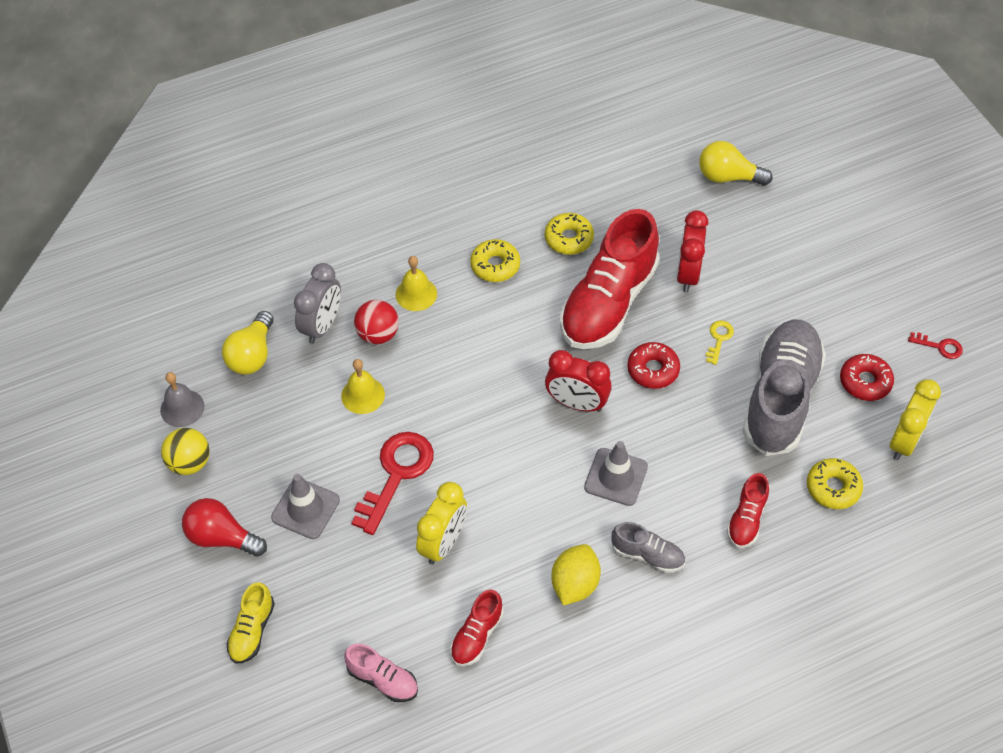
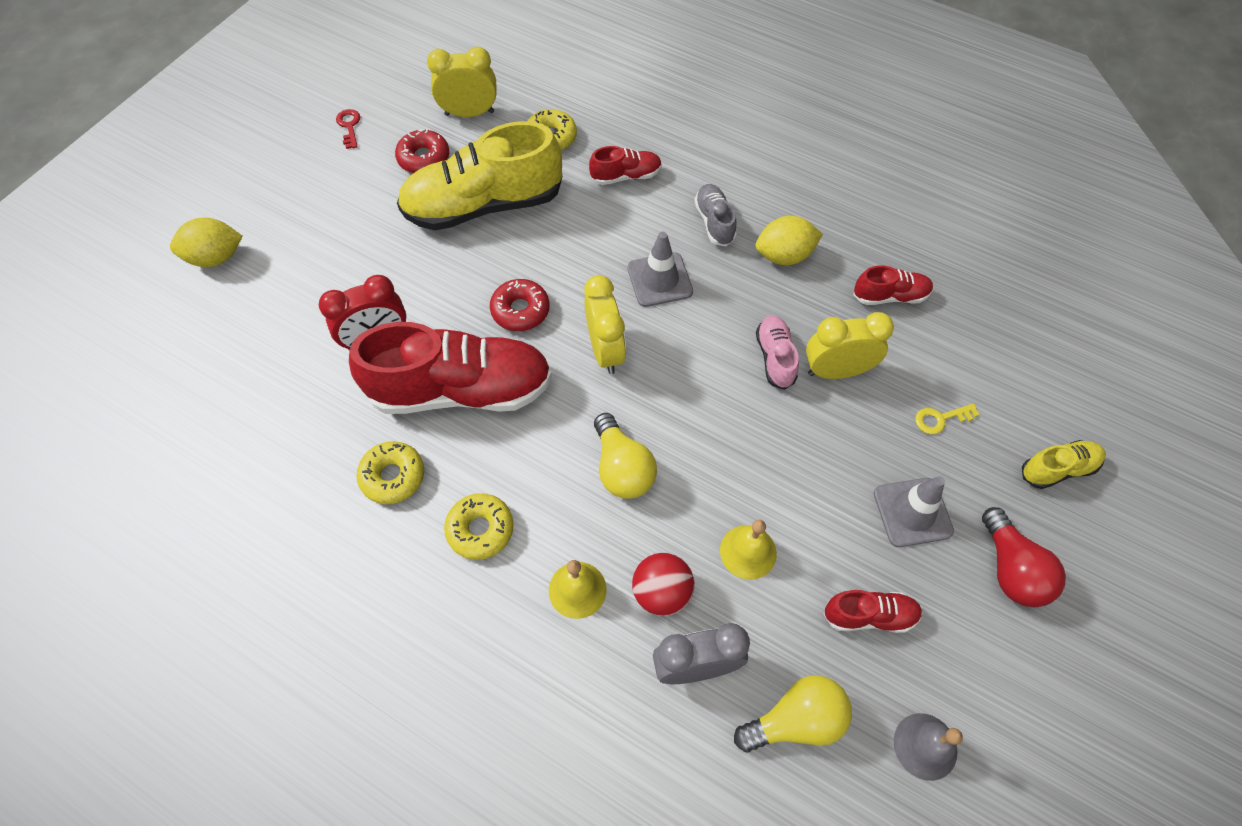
camera: 125 degrees left, 5 degrees up
yellow ball [161,428,210,475] -> none
pink shoe [344,644,418,702] -> pink shoe moved to [756,315,799,390]
red key [351,432,434,535] -> none
red clock [545,350,612,412] -> yellow clock [584,275,626,374]
yellow light bulb [699,141,772,186] -> yellow light bulb moved to [594,413,657,499]
yellow key [706,321,734,365] -> yellow key moved to [915,403,979,434]
grey shoe [742,319,826,456] -> yellow shoe [397,121,562,230]
none -> yellow lemon [170,218,243,267]
none -> red shoe [823,590,922,633]

